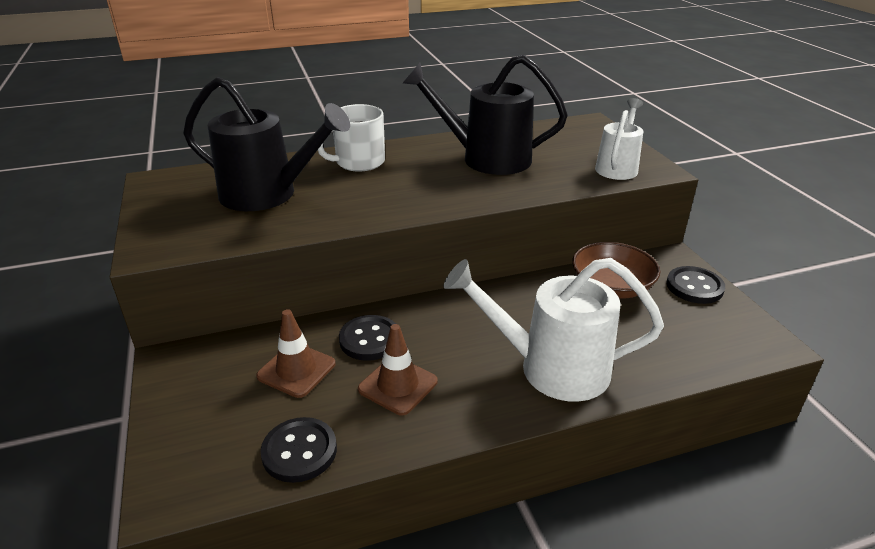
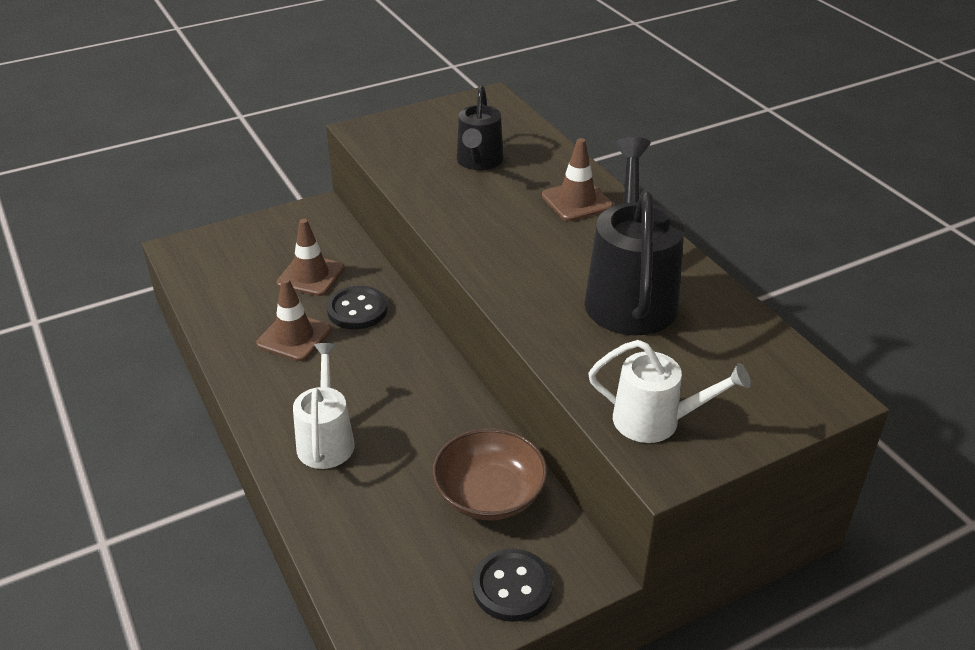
camera: 80 degrees right, 5 degrees up
black watering can [183,77,350,211] -> black watering can [457,85,503,170], size x0.61
black button [260,417,337,483] -> none
white mug [318,104,385,171] -> brown traffic cone [542,138,613,221]
white watering can [444,258,664,402] -> white watering can [293,343,355,469], size x0.61

